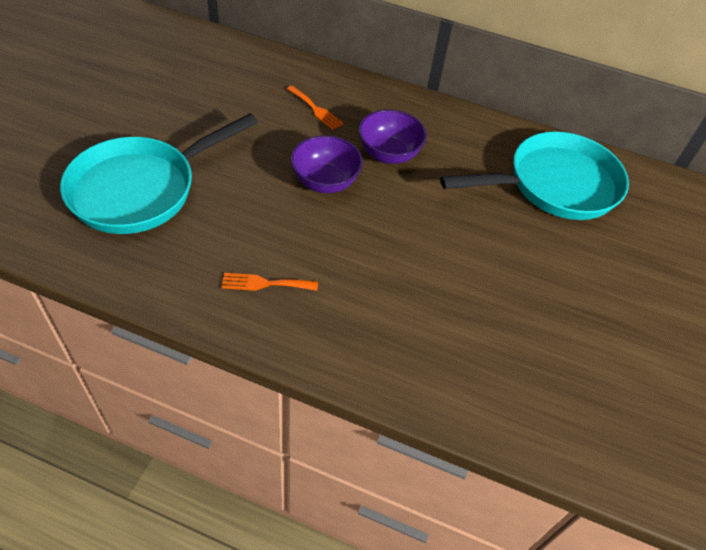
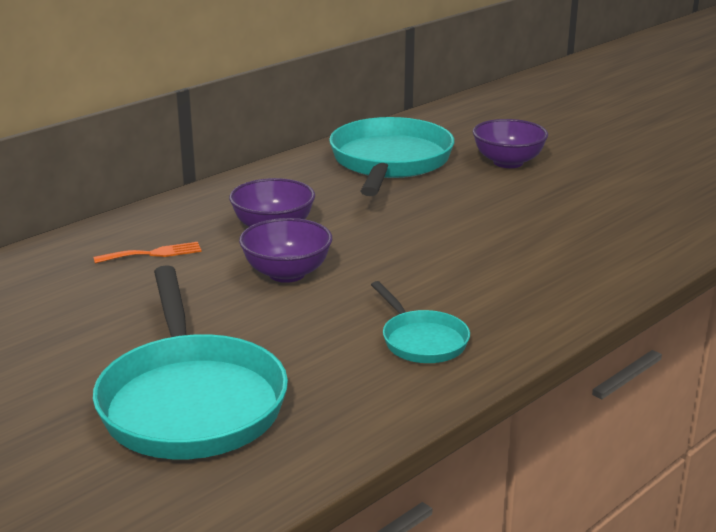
camera: 60 degrees left, 25 degrees down
orange fork [221,273,318,291] -> turquoise pan [371,281,470,363]
none -> purple bowl [473,119,548,168]

